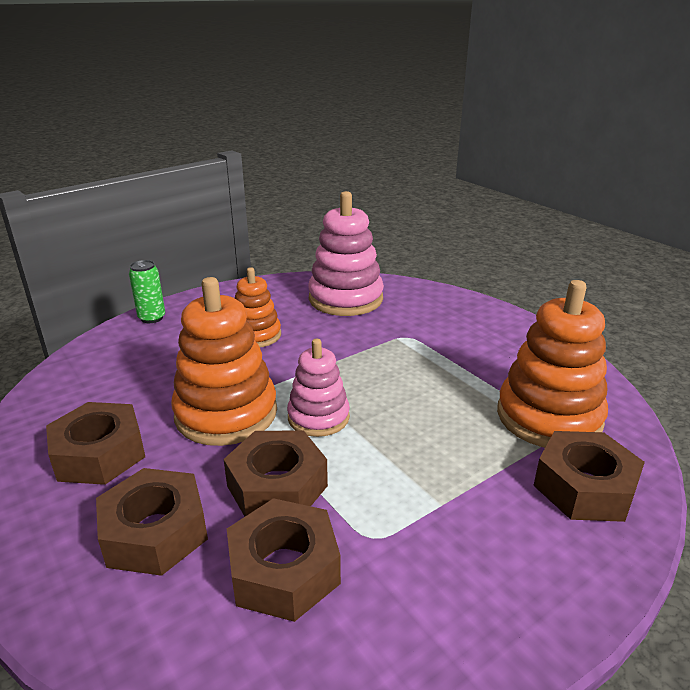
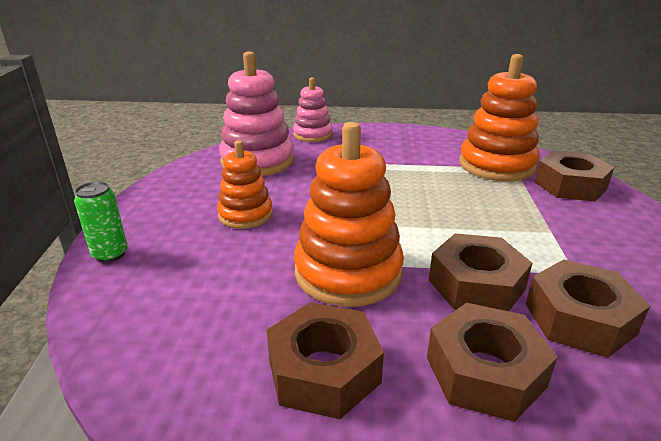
camera: 50 degrees left, 0 degrees up
pink stacking toy [287,339,350,437] -> pink stacking toy moved to [293,77,332,142]

